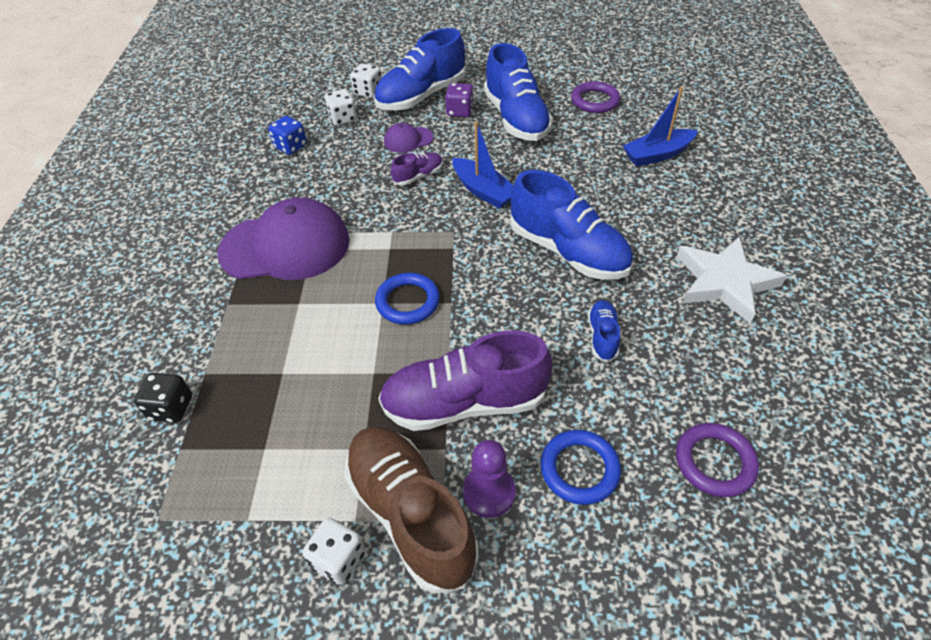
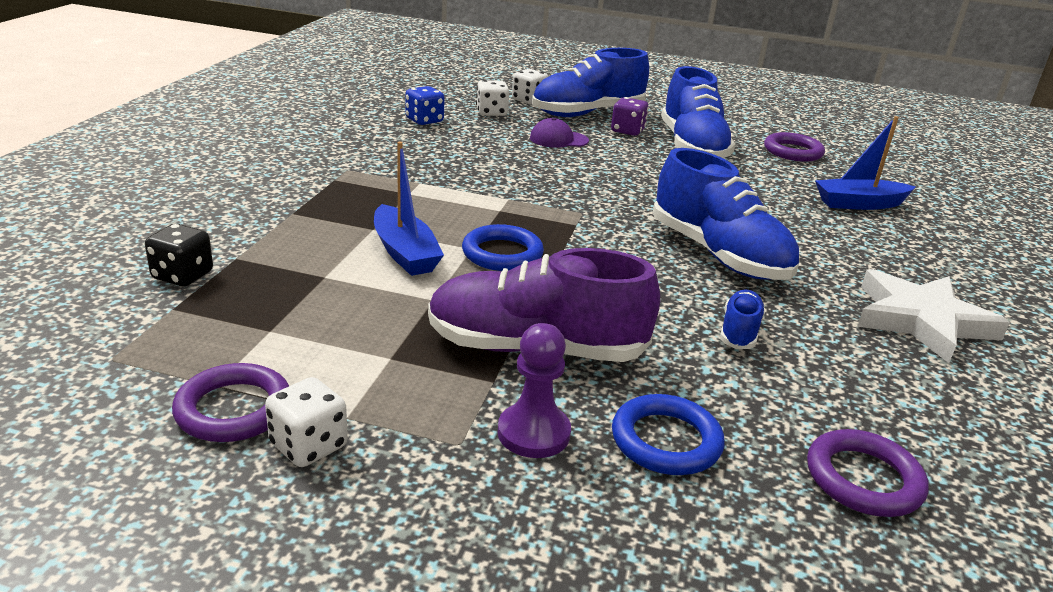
camera: 10 degrees right, 20 degrees down
purple cap [217,197,350,280] -> none
brown shoe [344,427,478,594] -> none
purple shoe [391,153,443,185] -> none
blue boat [452,121,513,209] -> blue boat moved to [374,142,444,276]
none -> purple ring [172,363,289,442]

